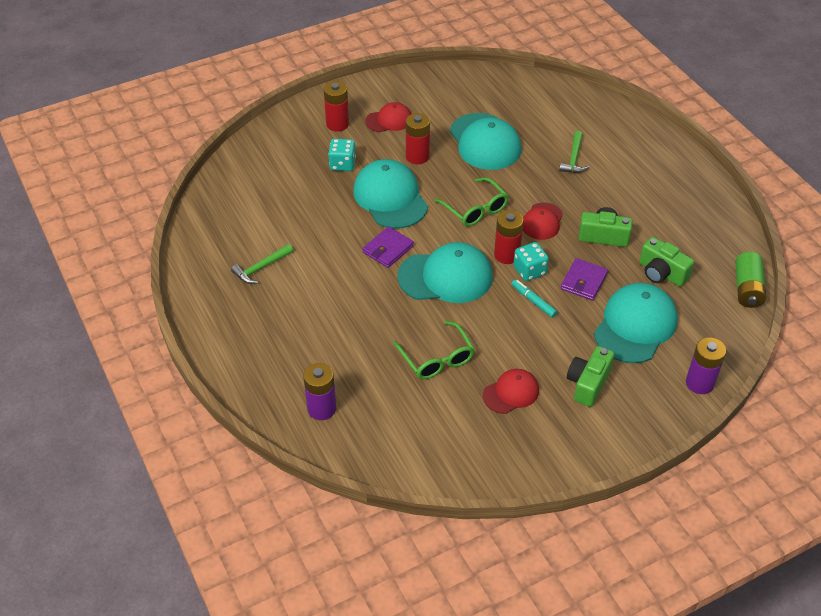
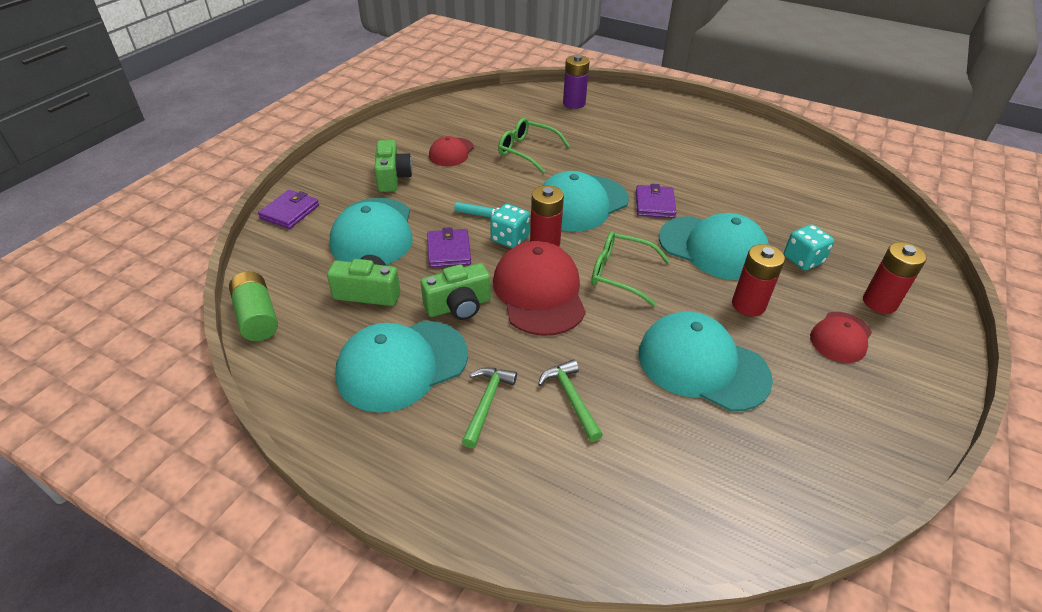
camera: 145 degrees right, 5 degrees down
green hammer [231,244,293,284] -> green hammer moved to [462,367,517,448]
red cap [523,203,563,240] -> red cap [493,241,586,336], size x1.76
purple battery [686,337,726,394] -> purple wallet [258,190,319,229]
none -> turquoise cap [335,321,468,412]

